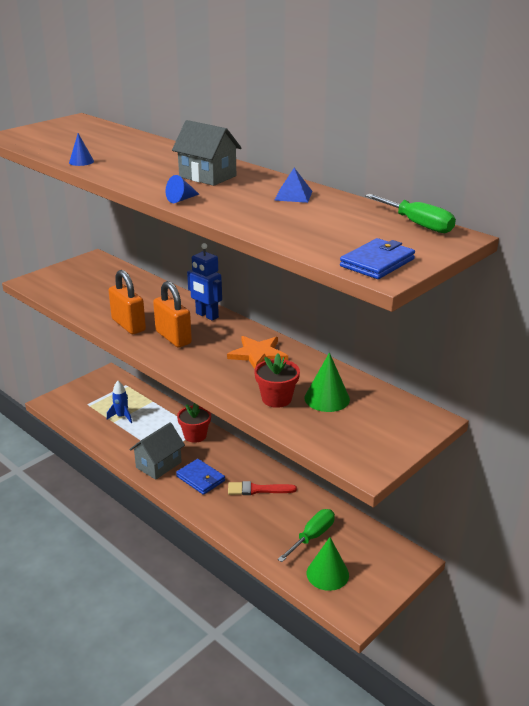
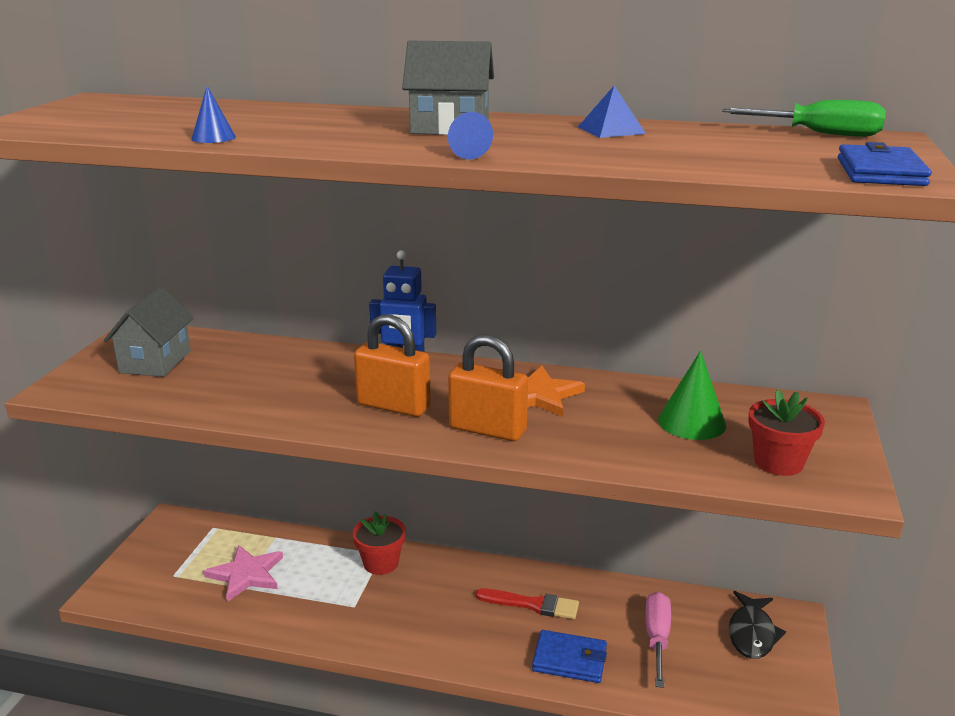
camera: 30 degrees left, 5 degrees down
blue rocket [107,381,132,423] -> pink star [204,545,283,602]
orange padlock [108,270,146,334] -> orange padlock moved to [448,335,528,441]
grey house [129,422,185,480] -> grey house moved to [104,287,194,377]
blue wallet [176,459,225,495] -> blue wallet moved to [532,630,607,683]
red brush [228,481,297,495] -> red brush turned 135 degrees counterclockwise [476,589,579,619]
red flower pot [254,353,300,408] -> red flower pot moved to [748,389,825,476]
green screwdriver [278,509,335,562] -> pink screwdriver [645,592,671,688]
green cone [307,537,349,591] -> none
none -> black fish [729,591,786,659]

